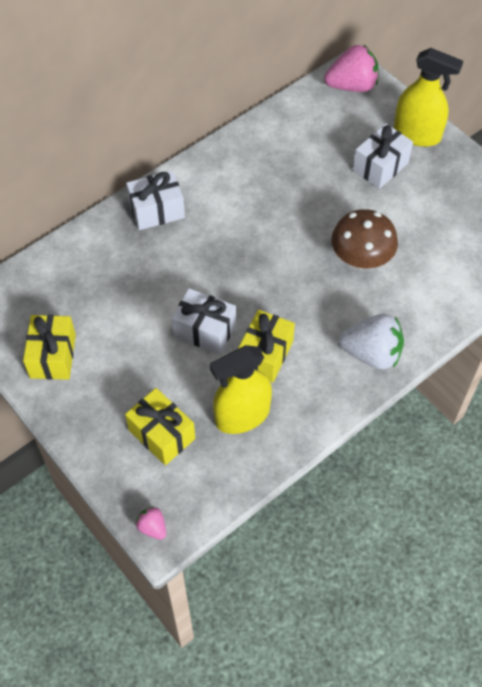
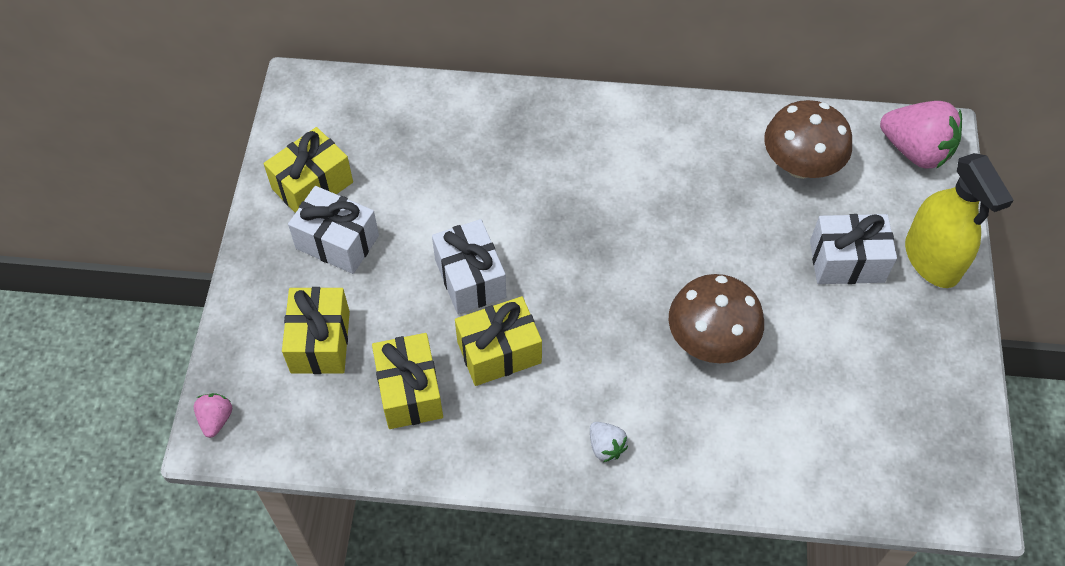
camera: 45 degrees right, 0 degrees up
white gift [126,171,185,230] -> white gift moved to [288,186,379,274]
yellow spray bottle [210,345,272,434] -> yellow gift [372,333,443,429]
white strawberry [339,314,404,369] -> white strawberry [590,422,628,462], size x0.49
none -> brown mushroom [764,100,852,179]

